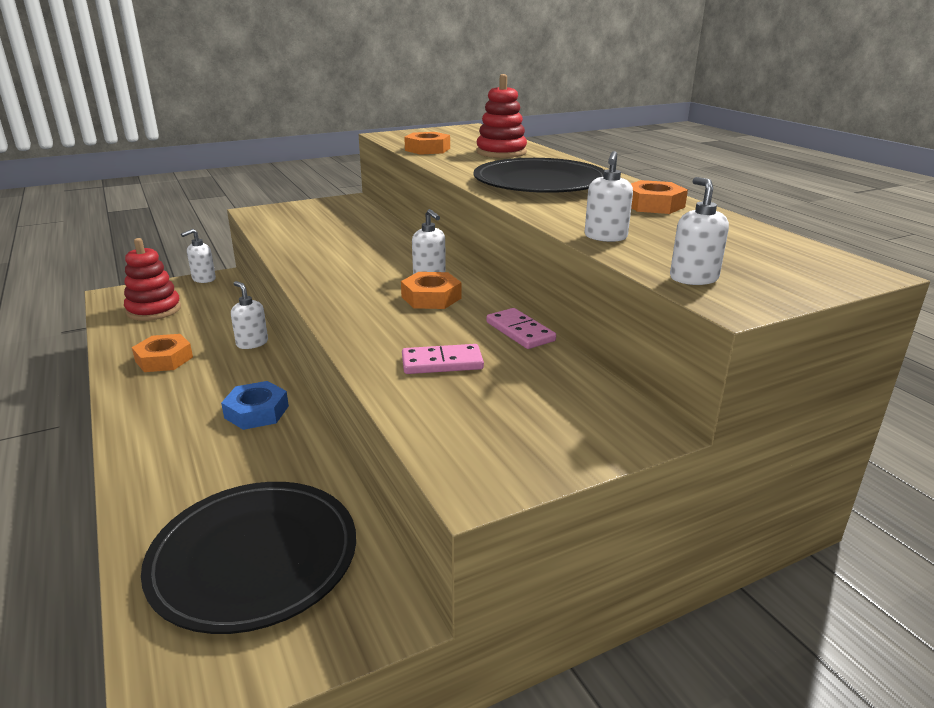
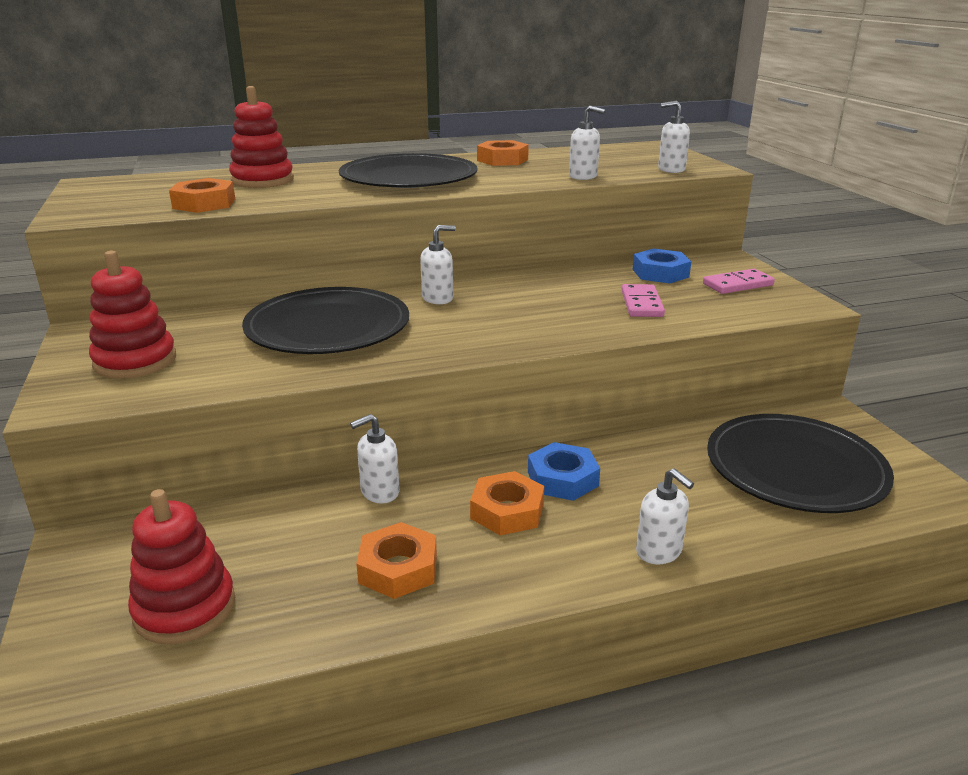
camera: 80 degrees left, 0 degrees up
white soap dispenser [181,229,216,283] -> white soap dispenser moved to [636,468,694,564]
orange nut [401,272,461,309] -> orange nut moved to [470,471,544,535]
pink domino [486,308,556,349] -> pink domino moved to [703,269,775,294]
none -> red stacking toy [89,251,176,379]
none -> black plate [242,287,409,354]
none -> blue nut [632,248,691,284]

